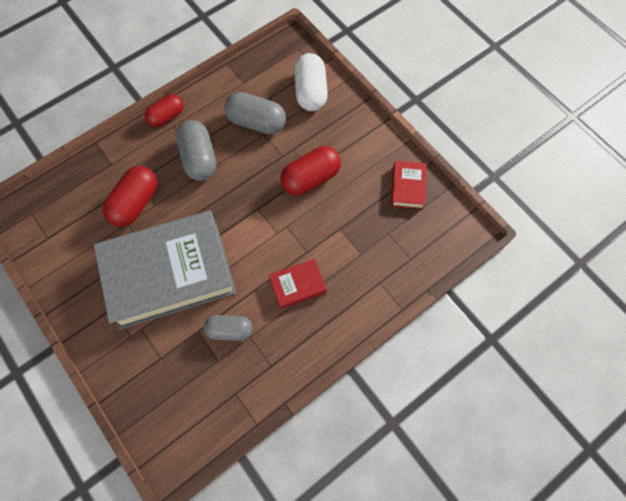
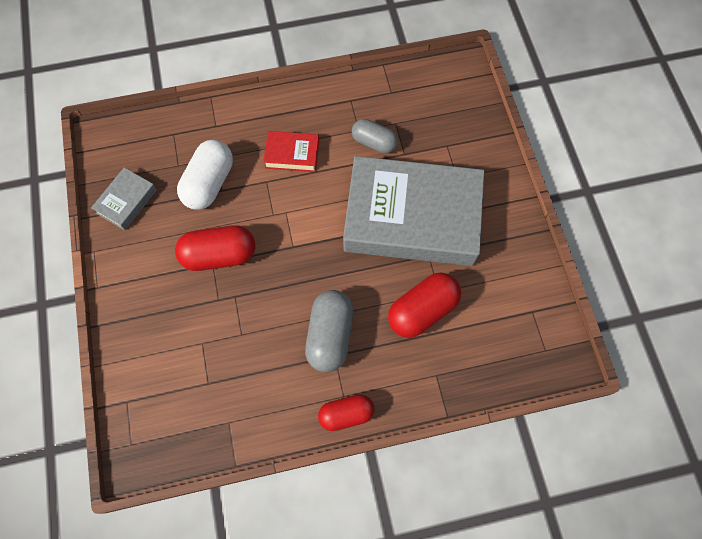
camera: 155 degrees left, 0 degrees up
grey capsule [225,92,286,134] -> none
white capsule [294,53,328,111] -> white capsule moved to [177,140,233,210]
red book [391,161,427,209] -> grey book [91,168,157,230]

